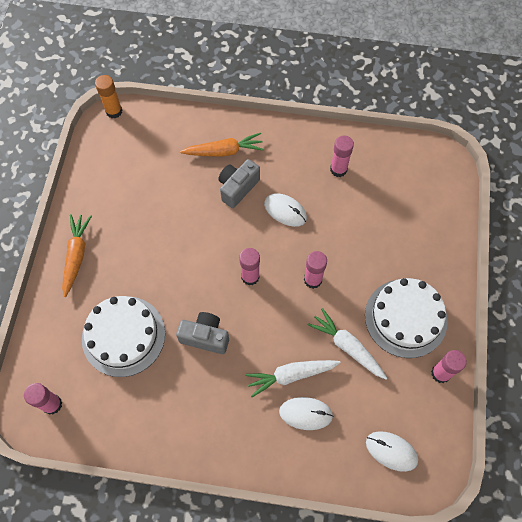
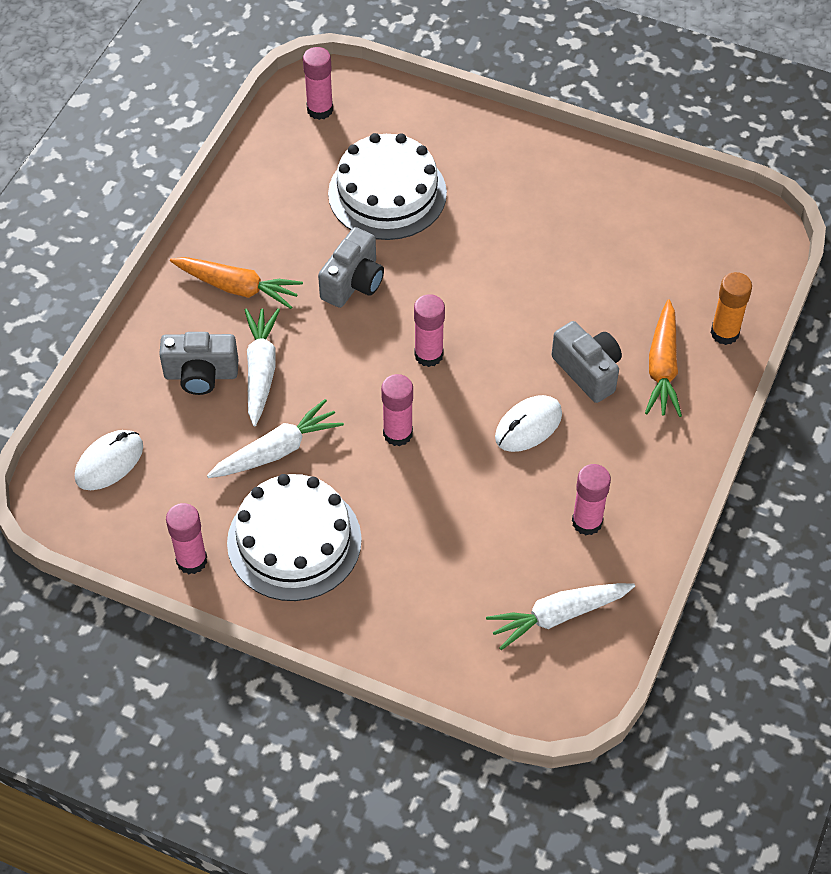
camera: 105 degrees right, 10 degrees down
orange carrot [62,214,92,297] -> orange carrot moved to [170,257,303,309]
orange glue stick [95,75,122,118] -> orange glue stick moved to [711,272,752,345]
white mouse [279,397,334,430] -> grey camera [159,332,239,395]
none -> white carrot [486,583,635,650]

